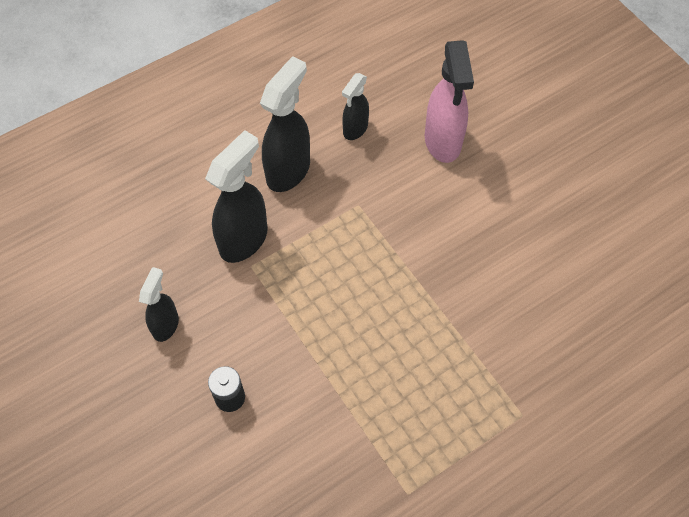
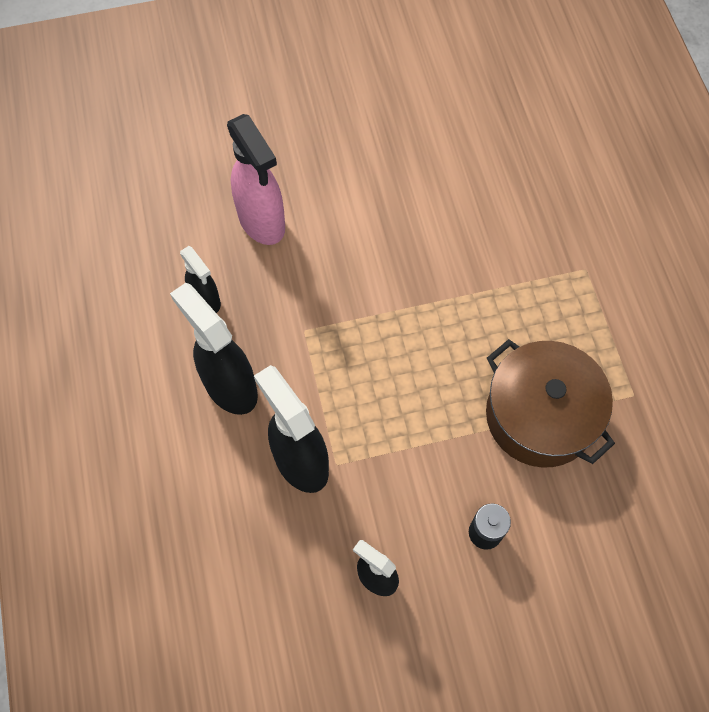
camera: 70 degrees left, 5 degrees up
pink spray bottle [425,40,474,163] -> pink spray bottle turned 45 degrees clockwise [227,114,285,245]
none -> brown pot [486,339,615,468]

